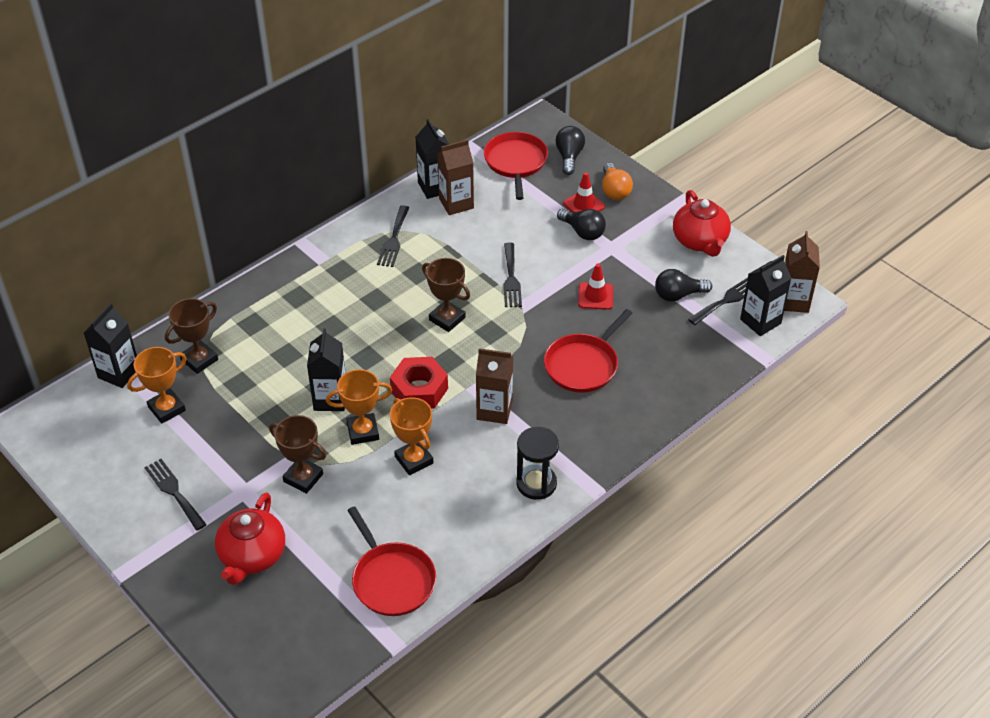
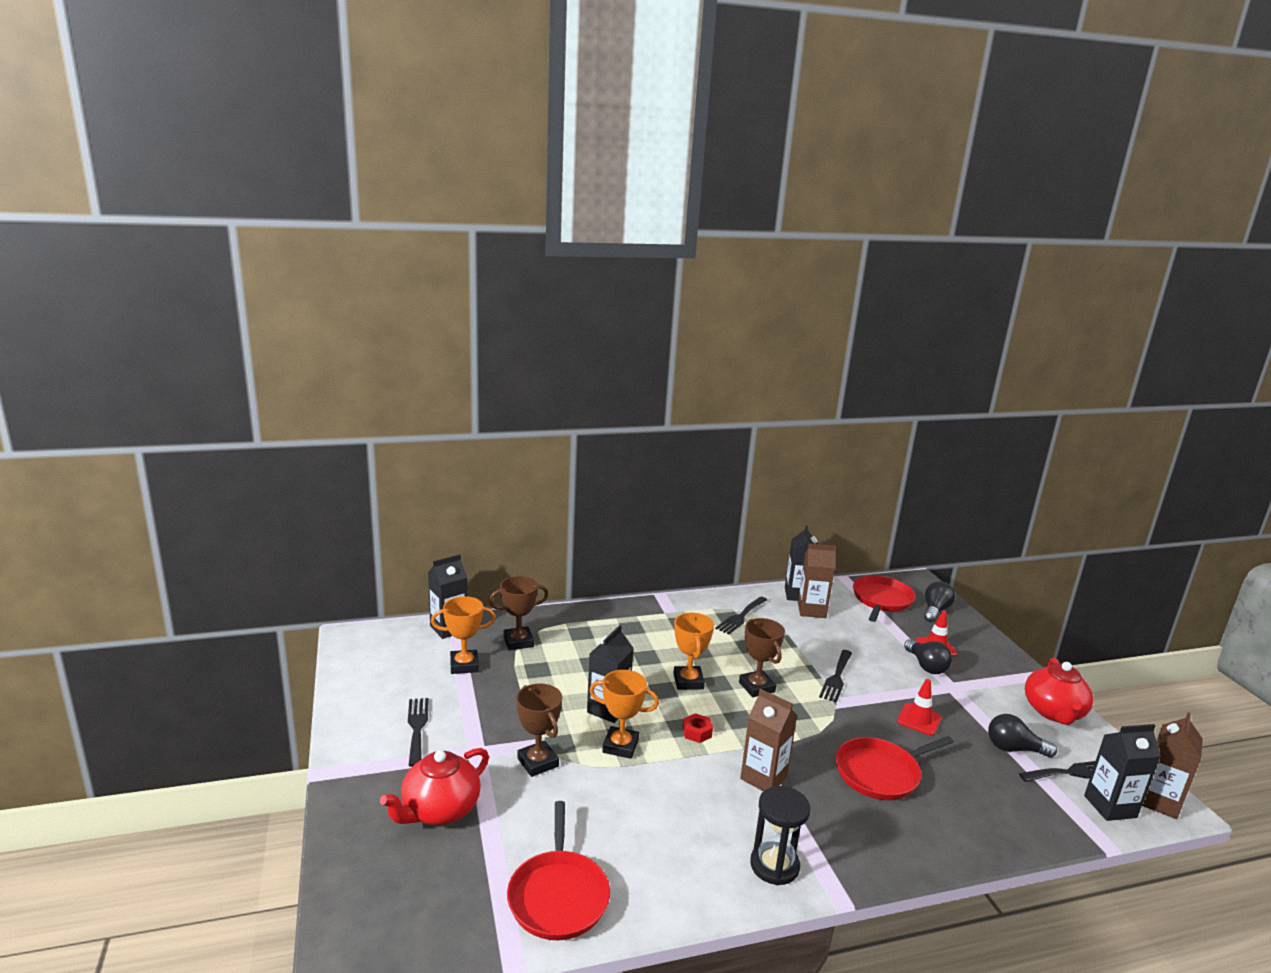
camera: 25 degrees right, 25 degrees down
red nut [390,357,448,409] -> red nut [682,713,713,743], size x0.51
orange trophy [390,397,434,475] -> orange trophy moved to [673,613,714,690]
orange light bulb [602,163,633,200] -> none

